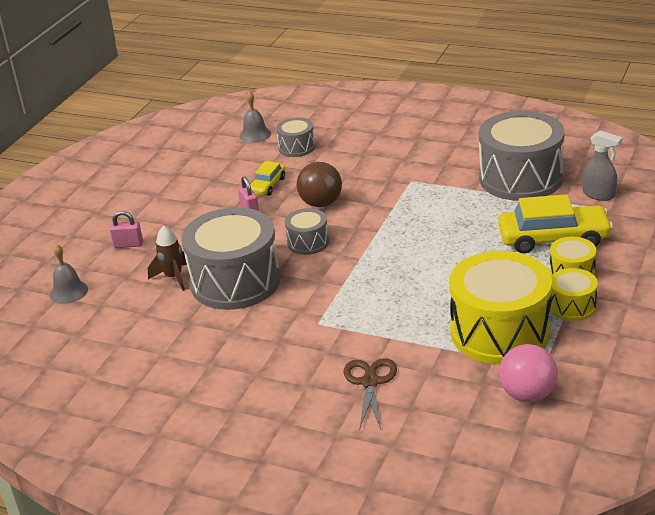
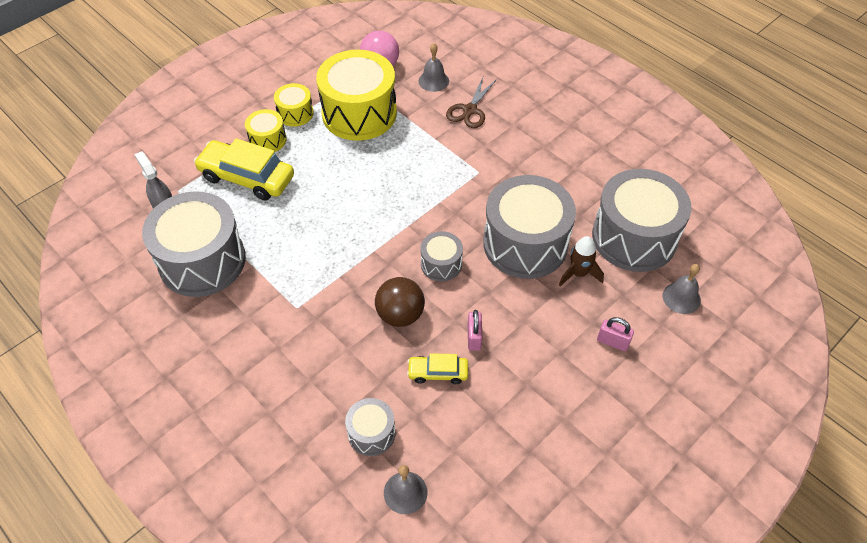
camera: 160 degrees left, 20 degrees up
yellow car [250,161,285,196] -> yellow car turned 135 degrees counterclockwise [407,353,468,384]
none -> grey bell [418,43,449,92]
none -> grey drum [592,169,692,272]

